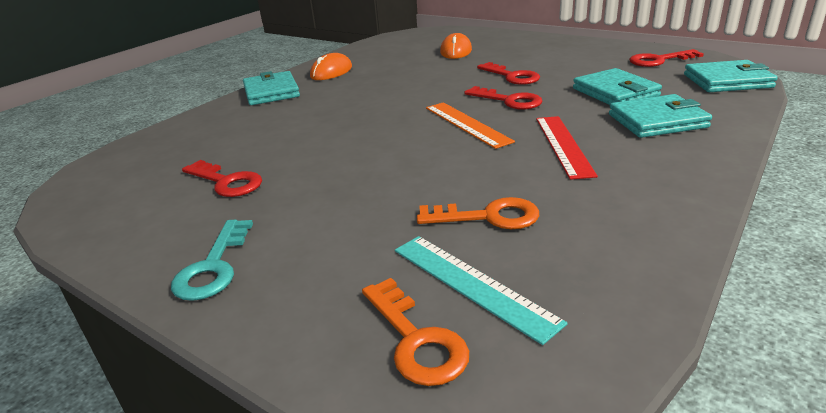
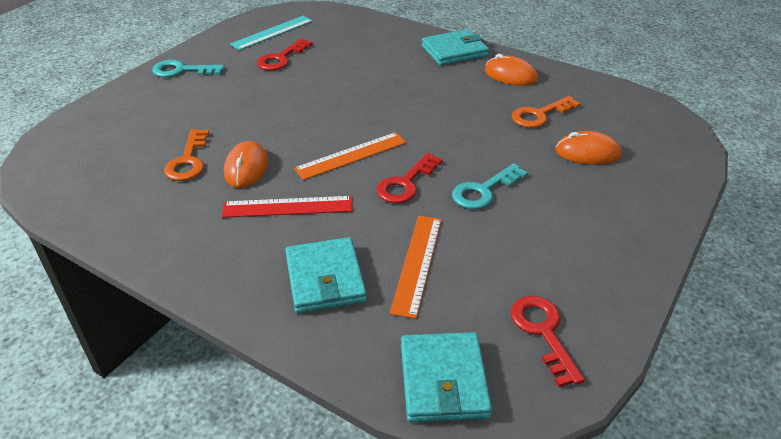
camera: 85 degrees right, 10 degrees up
orange key [362,278,469,386] -> orange key moved to [512,96,581,128]
turquoise ruler [395,236,568,345] -> turquoise ruler moved to [230,16,313,50]
red key [477,62,540,85] -> turquoise key [452,163,528,209]
turquoise wallet [573,68,662,105] -> orange ruler [390,216,442,319]
none -> orange mouse [224,141,268,188]

